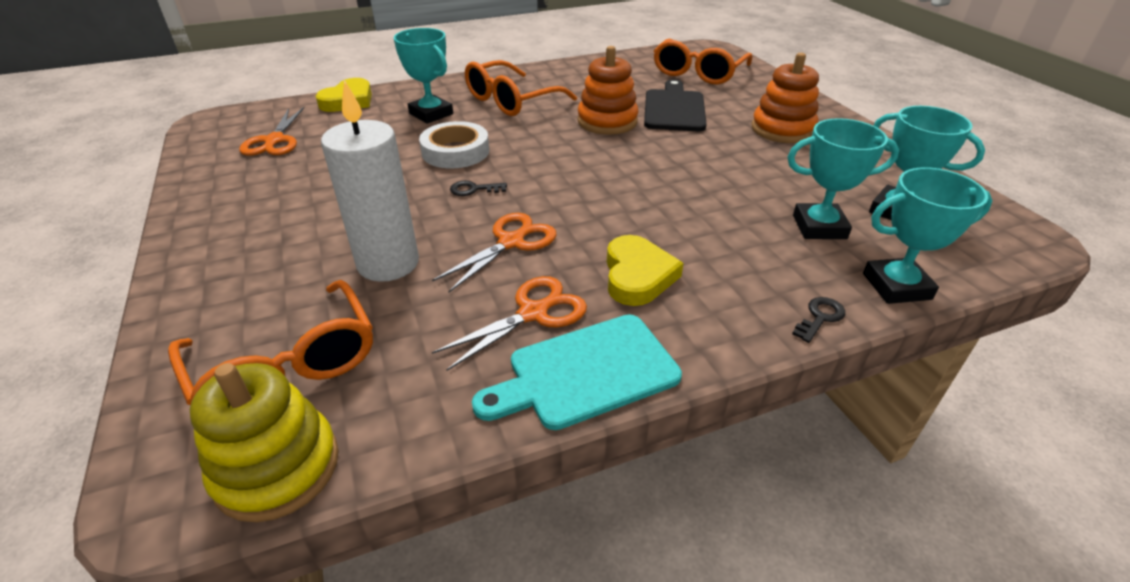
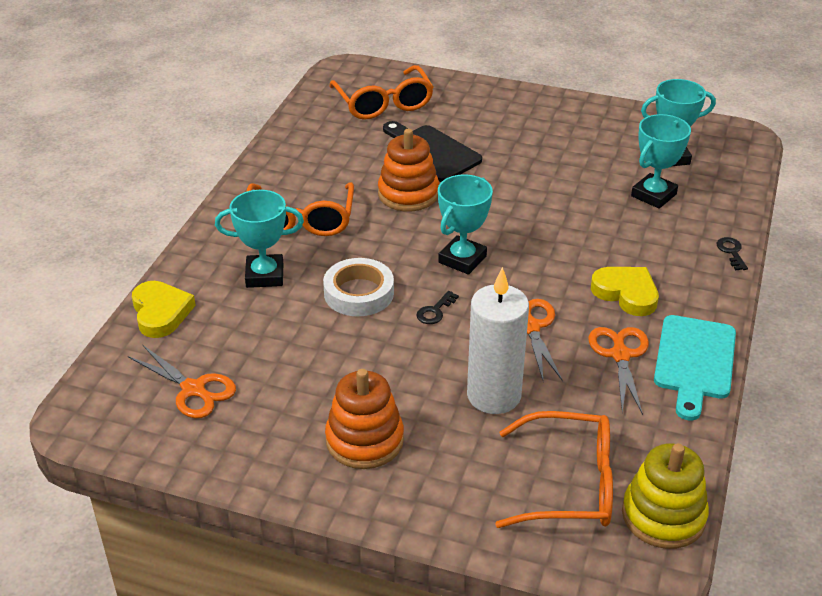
camera: 50 degrees left, 0 degrees up
orange stacking toy [752,53,819,143] -> orange stacking toy moved to [325,369,404,469]
turquoise trophy [863,167,992,304] -> turquoise trophy moved to [438,175,493,275]

